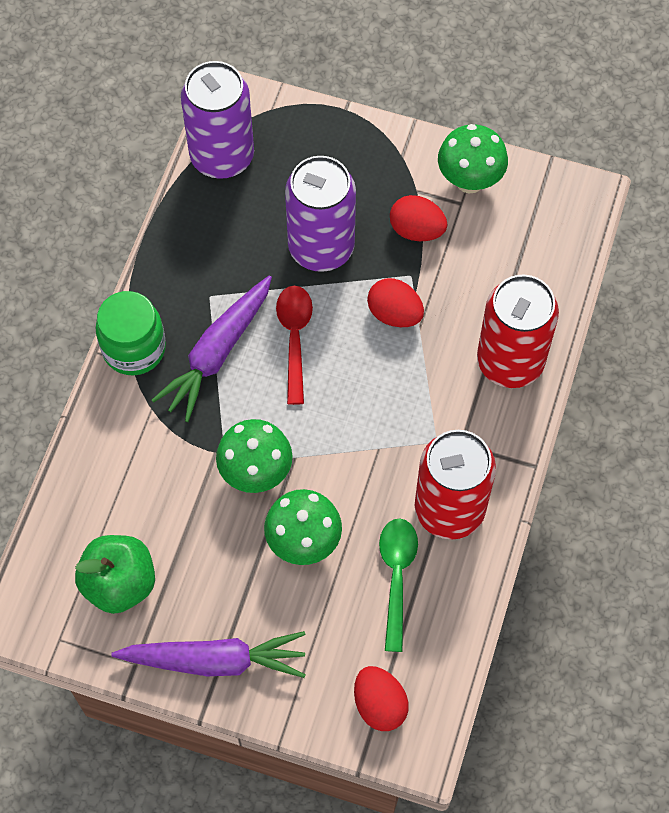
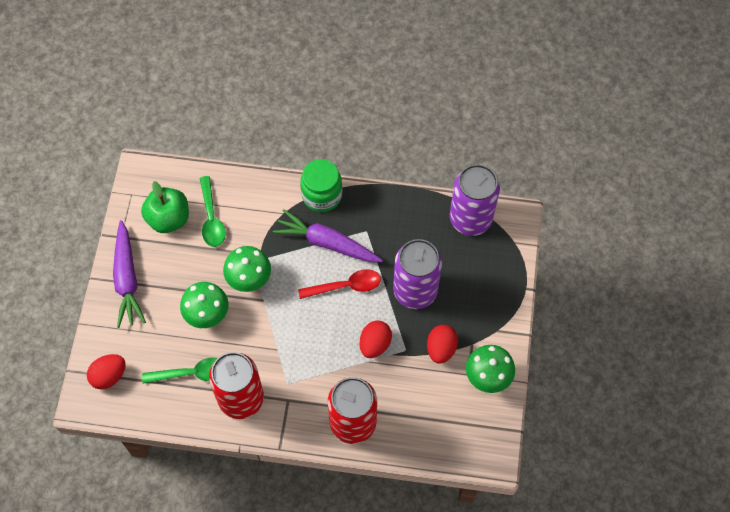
camera: 80 degrees right, 0 degrees up
none -> green spoon [200,176,226,247]

